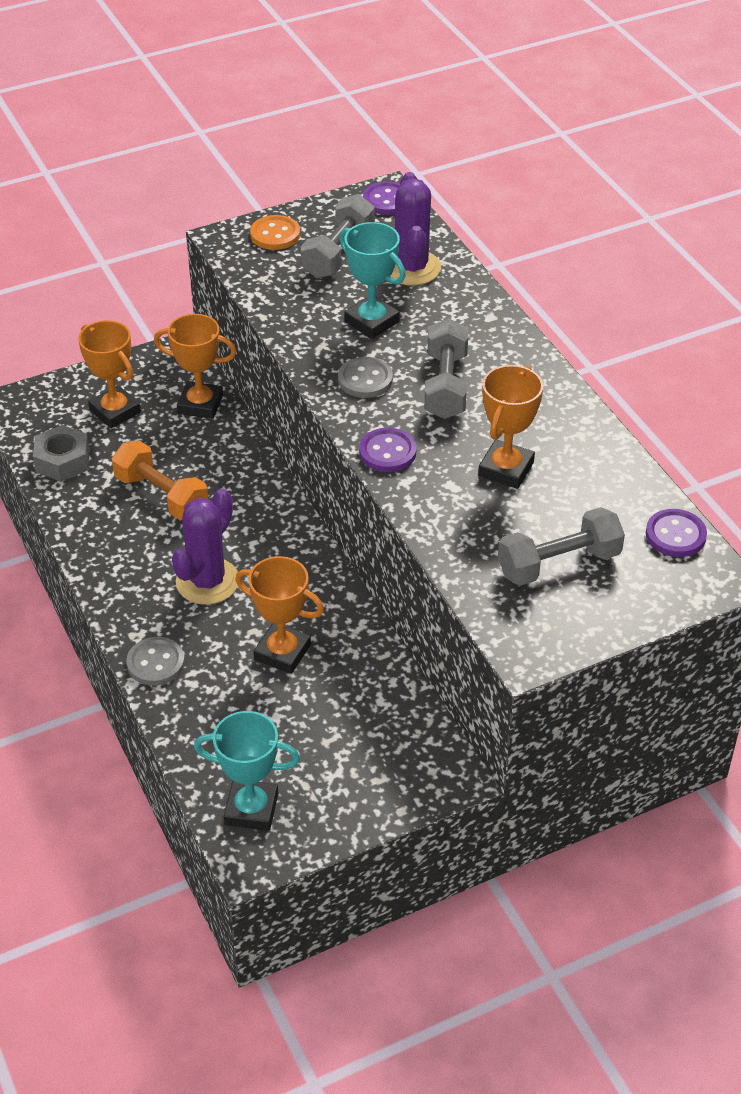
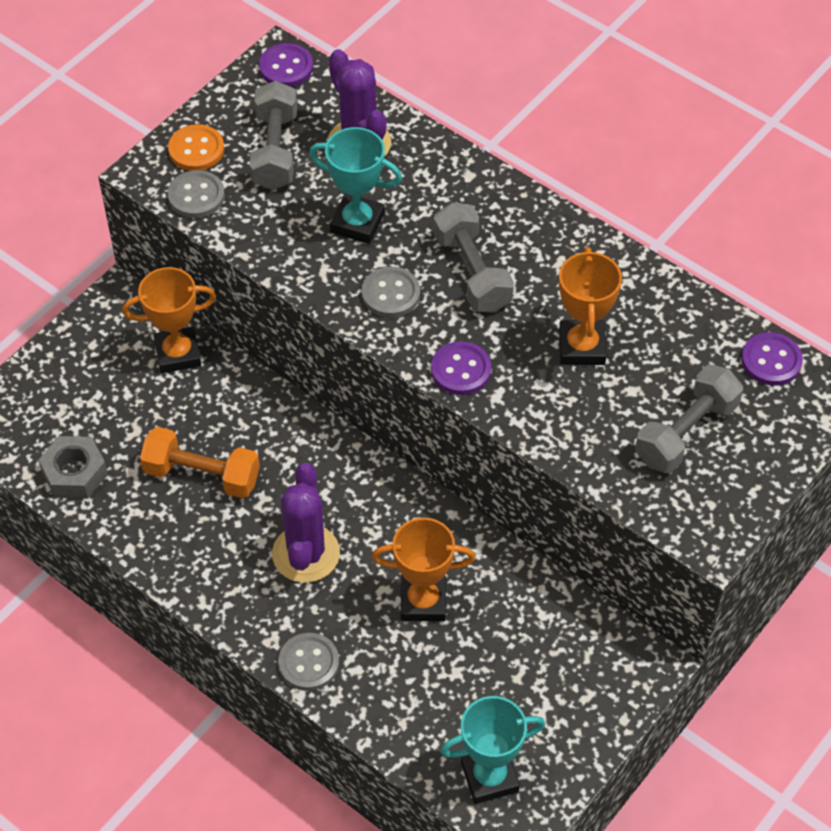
camera: 25 degrees left, 10 degrees up
orange trophy [78,320,141,428] -> none
none -> grey button [168,170,225,218]

